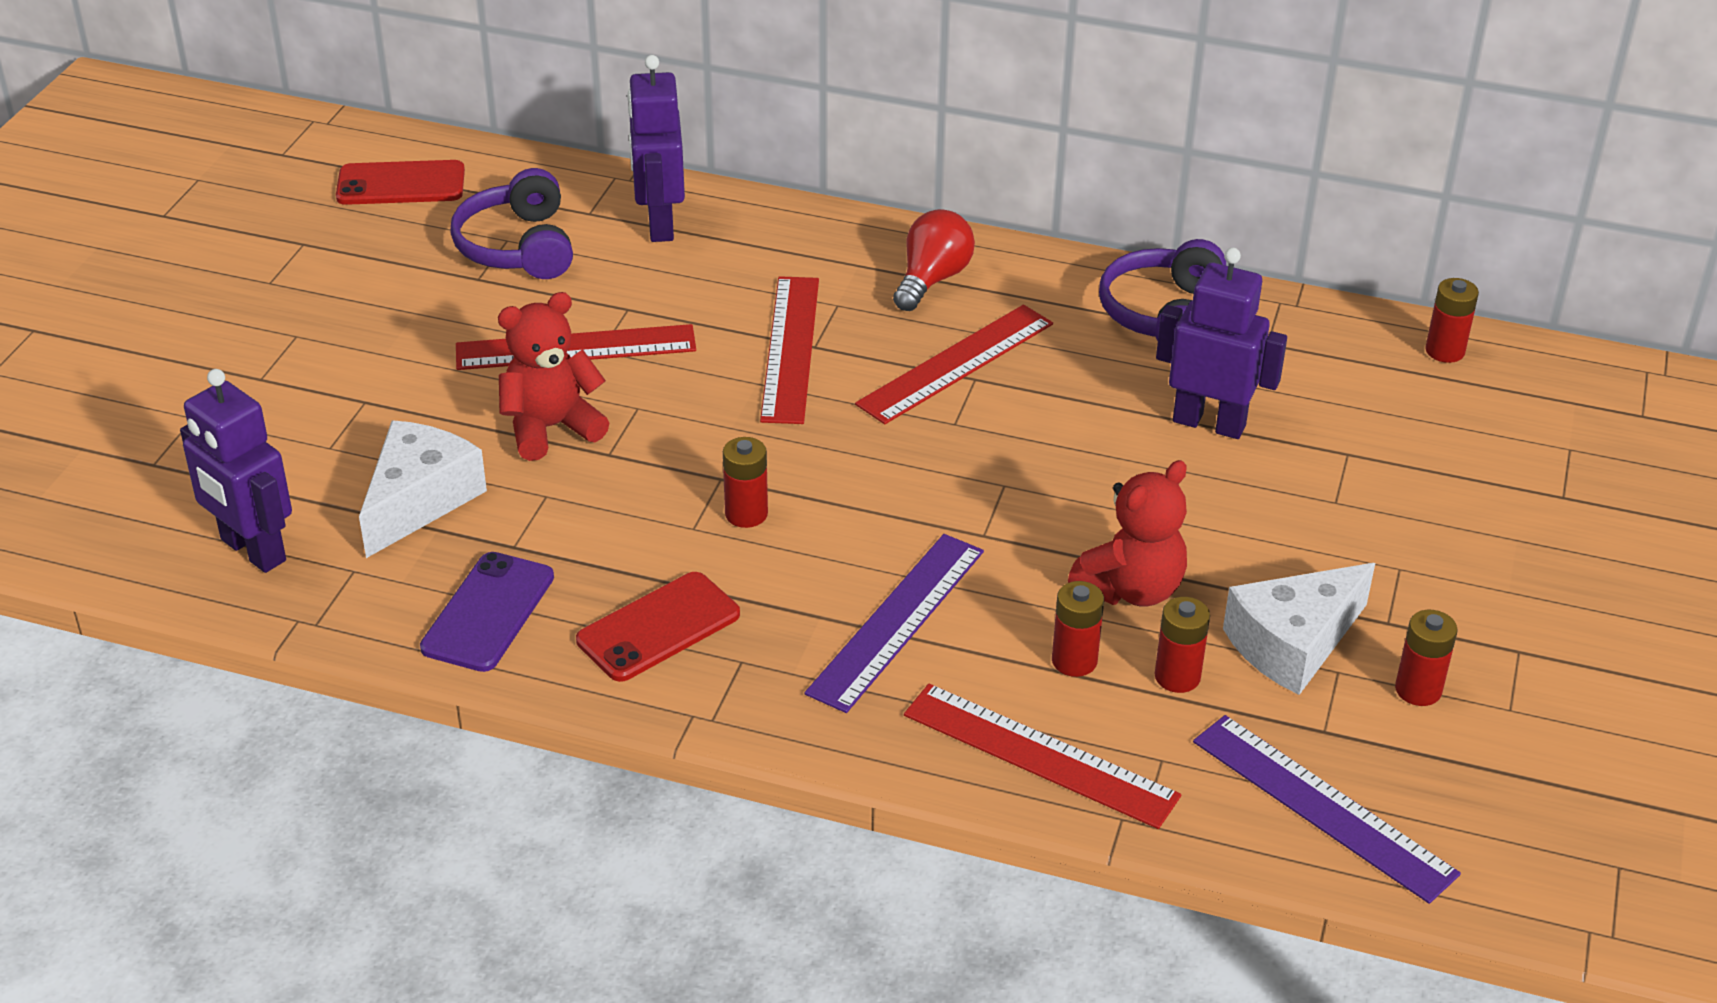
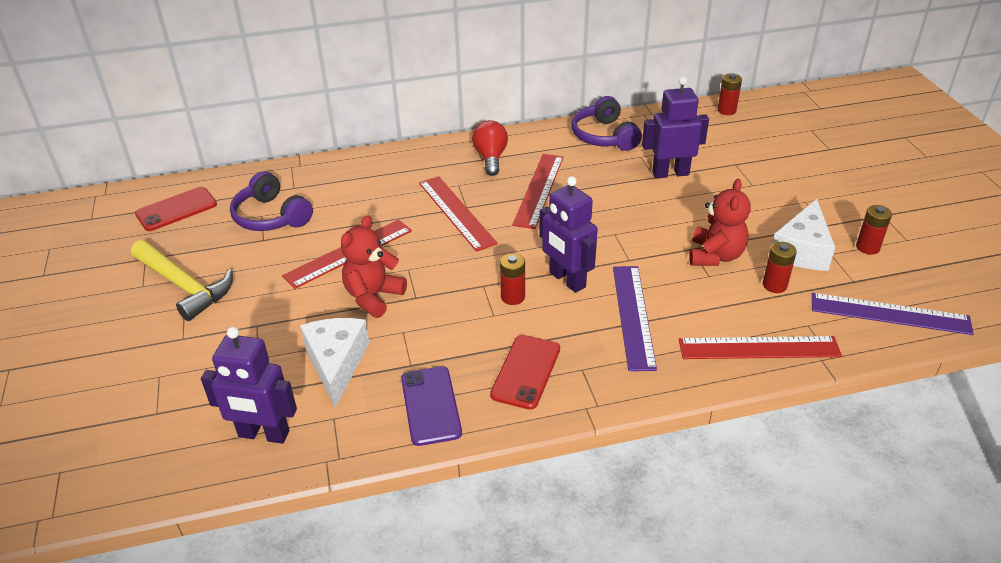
camera: 30 degrees left, 0 degrees up
purple robot [627,55,685,242] -> purple robot moved to [539,176,598,293]
red battery [1052,581,1104,677] -> none
none -> yellow hammer [131,240,233,321]

